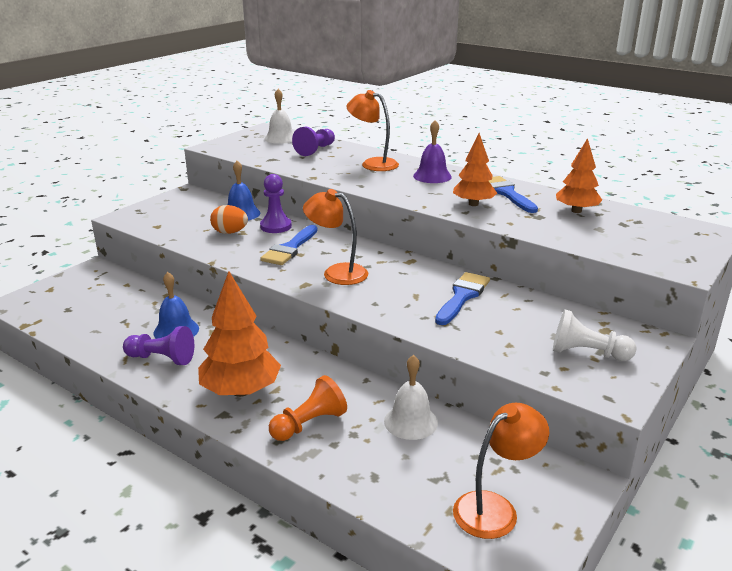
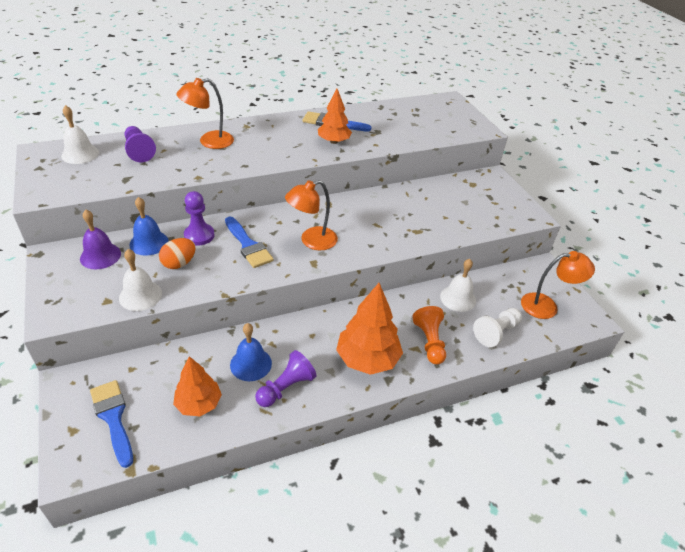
camera: 60 degrees left, 15 degrees up
purple bell [413,120,452,183] -> purple bell moved to [80,210,121,269]
blue brush [435,272,490,325] -> blue brush moved to [90,380,133,468]
orange lamp [453,403,549,539] -> orange lamp turned 90 degrees clockwise [521,251,595,319]
white pawn [553,309,637,361] -> white pawn moved to [473,308,522,347]
orange tree [556,138,602,213] -> orange tree moved to [173,356,222,416]
none -> white bell [119,249,162,311]

